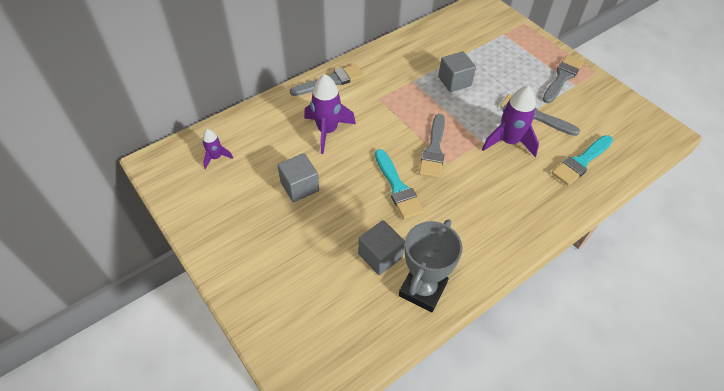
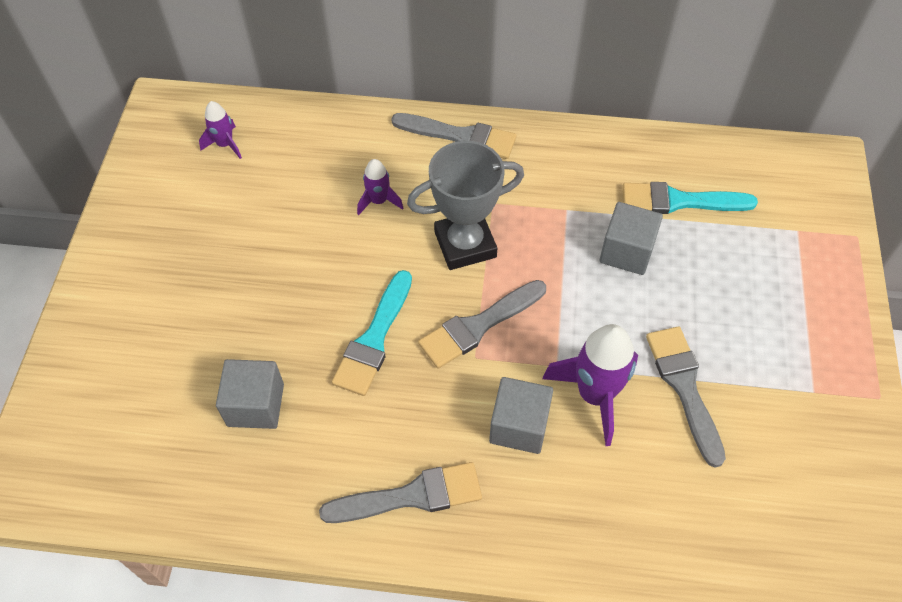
camera: 45 degrees right, 5 degrees up
grey cube [277,153,319,202] -> grey cube moved to [489,377,553,454]
purple rocket [304,74,356,154] -> purple rocket [357,159,403,215], size x0.54
grey trophy [399,219,462,312] -> grey trophy moved to [407,141,524,270]
grey brush [542,55,583,103] -> grey brush moved to [319,462,482,523]
turquoise brush [552,135,613,186] -> turquoise brush moved to [622,182,758,214]

